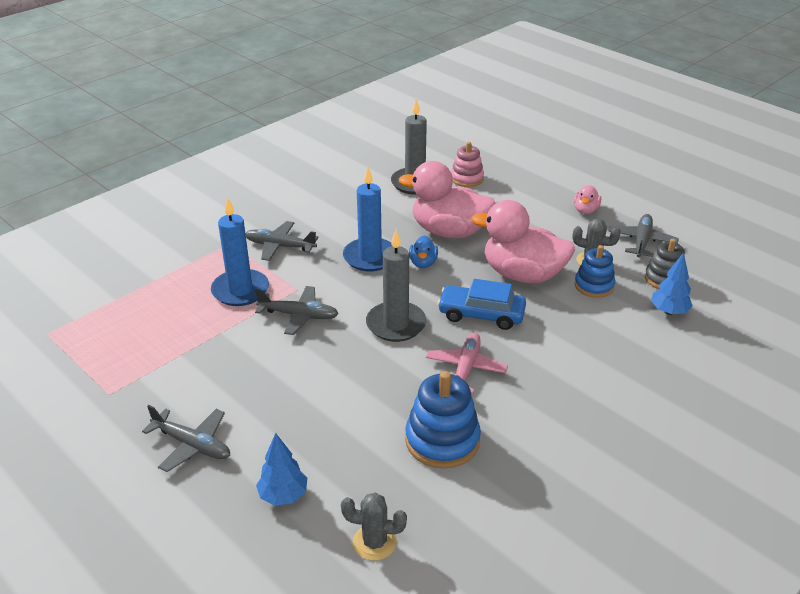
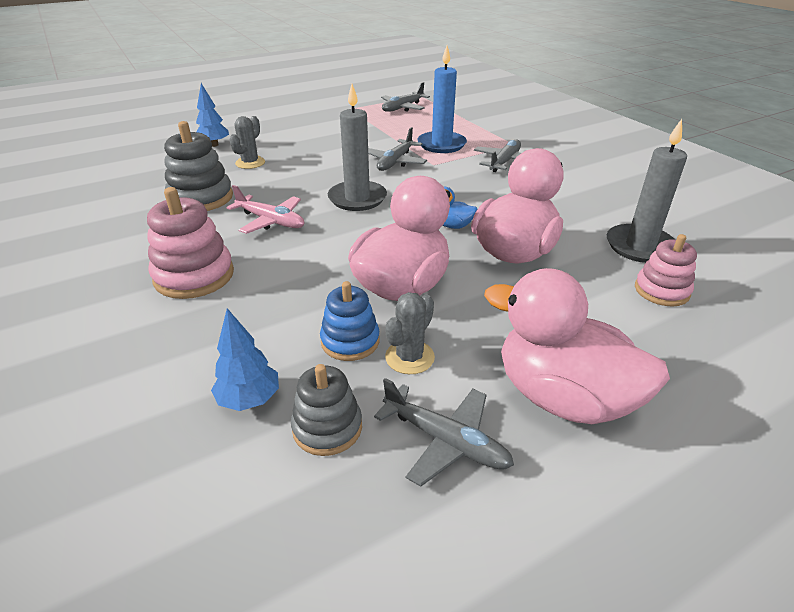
camera: 105 degrees right, 0 degrees up
grey plane [142,405,230,472] -> grey plane moved to [381,82,430,112]
grey cactus [341,493,407,561] -> grey cactus moved to [229,116,265,169]
blue candle [343,167,392,271] -> none
blue stacking toy [405,371,481,469] -> grey stacking toy [164,121,233,211]
blue car [437,279,526,330] -> none
pink duck [574,185,601,214] -> pink duck [484,268,670,424], size x2.26
none -> pink stacking toy [147,187,234,299]

